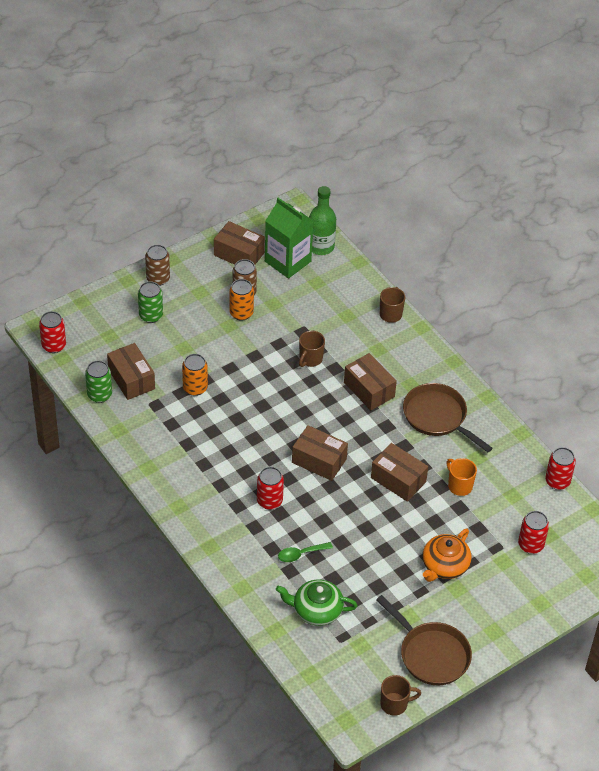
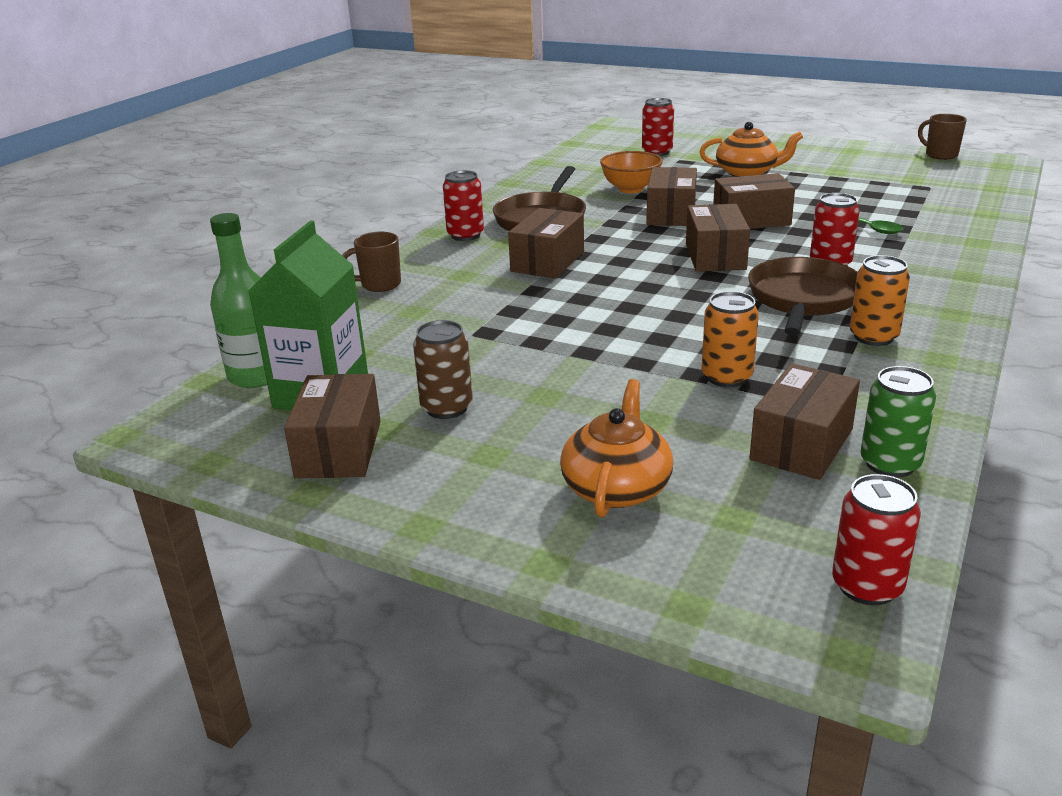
camera: 115 degrees left, 20 degrees down
green can [138,281,163,323] -> orange teapot [560,379,673,518]
brown can [145,245,170,286] -> none
orange can [229,279,254,321] -> orange can moved to [850,255,910,346]
green teapot [276,579,358,626] -> none
brown mug [299,331,325,367] -> none
brown pan [376,595,472,685] -> brown pan moved to [748,257,857,336]
orange mug [447,458,477,496] -> orange bowl [600,151,663,193]
red can [545,447,576,490] -> red can moved to [443,170,484,241]
none -> brown box [713,173,795,229]

